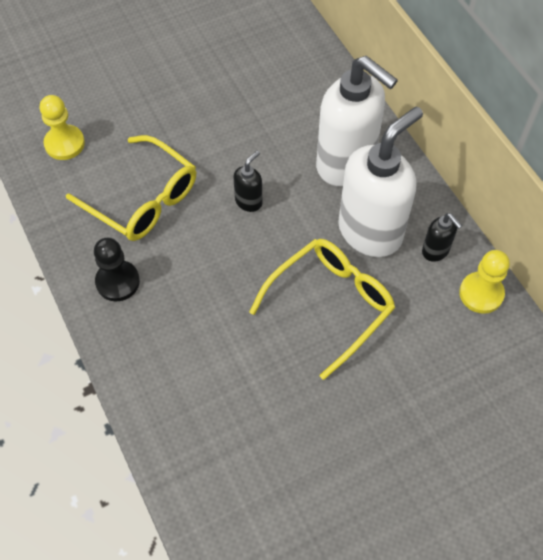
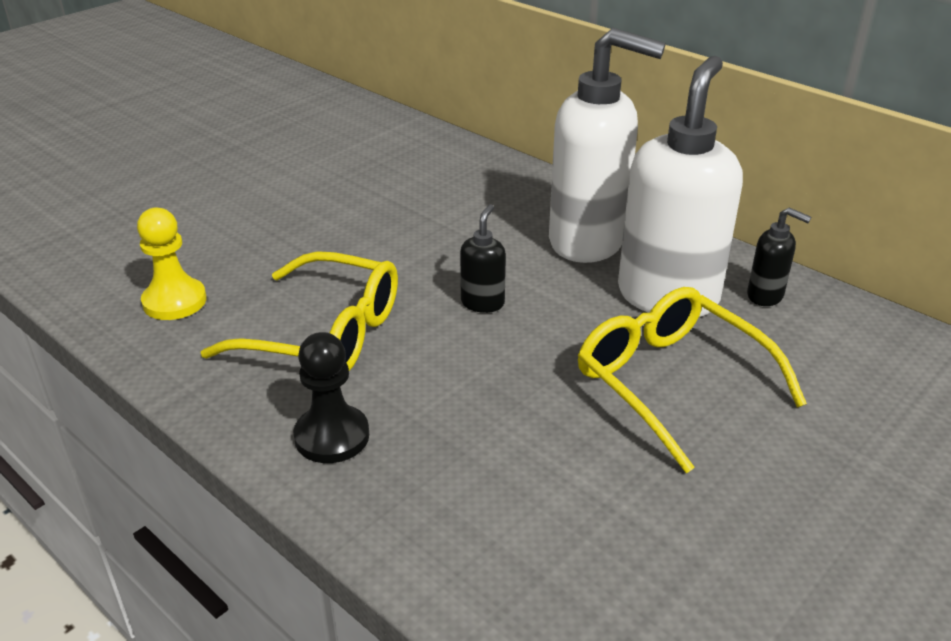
camera: 20 degrees left, 25 degrees down
yellow glasses [249,239,395,380] -> yellow glasses turned 60 degrees counterclockwise [578,287,807,473]
yellow pawn [459,250,510,314] -> none

